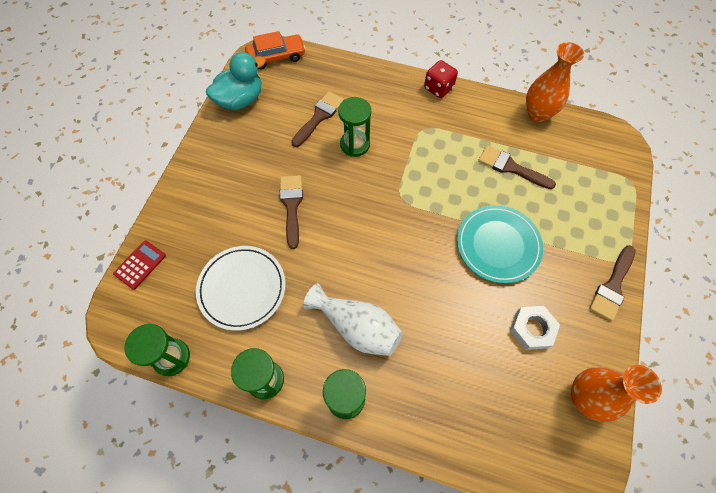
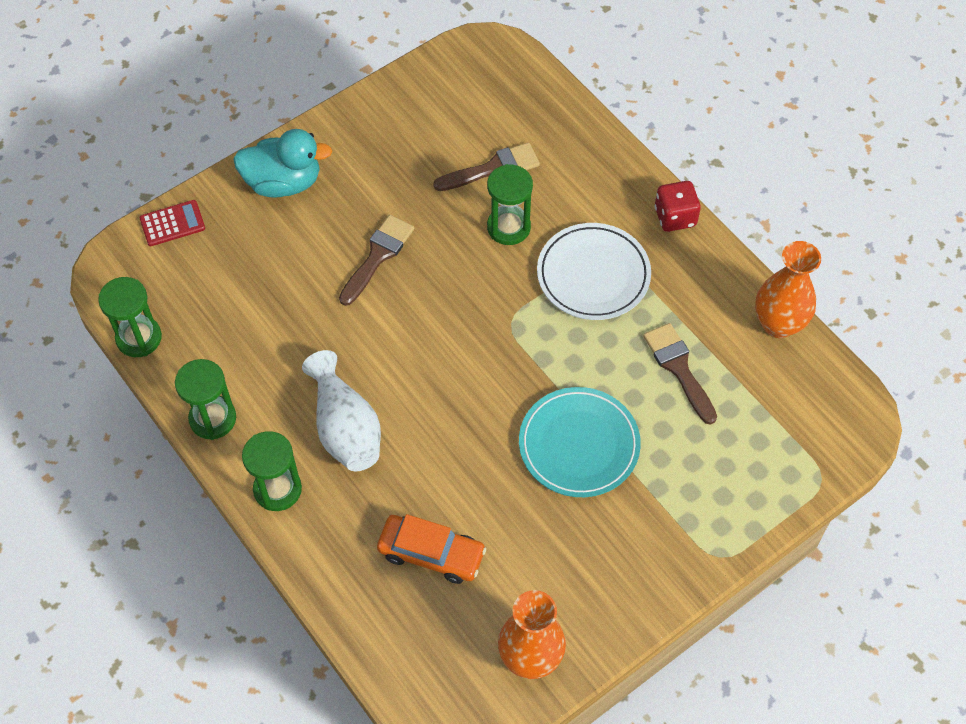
camera: 35 degrees right, 5 degrees down
white plate [196,246,286,331] -> white plate moved to [537,223,651,320]
turquoise duck [206,52,266,110] -> turquoise duck moved to [233,129,332,198]
orange car [245,31,306,69] -> orange car moved to [377,514,486,584]
white nut [510,306,560,350] -> none
brown brush [589,245,635,321] -> none

